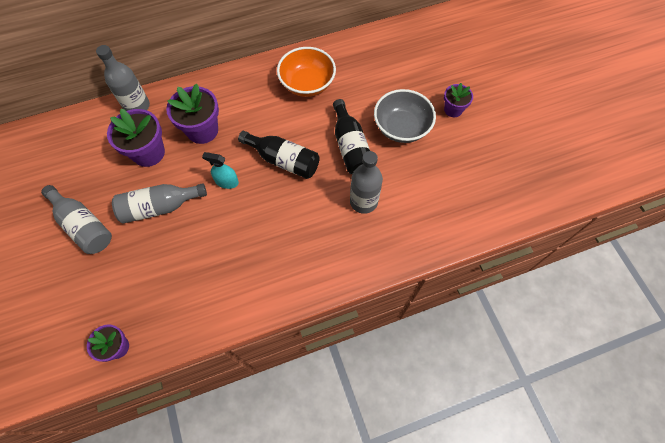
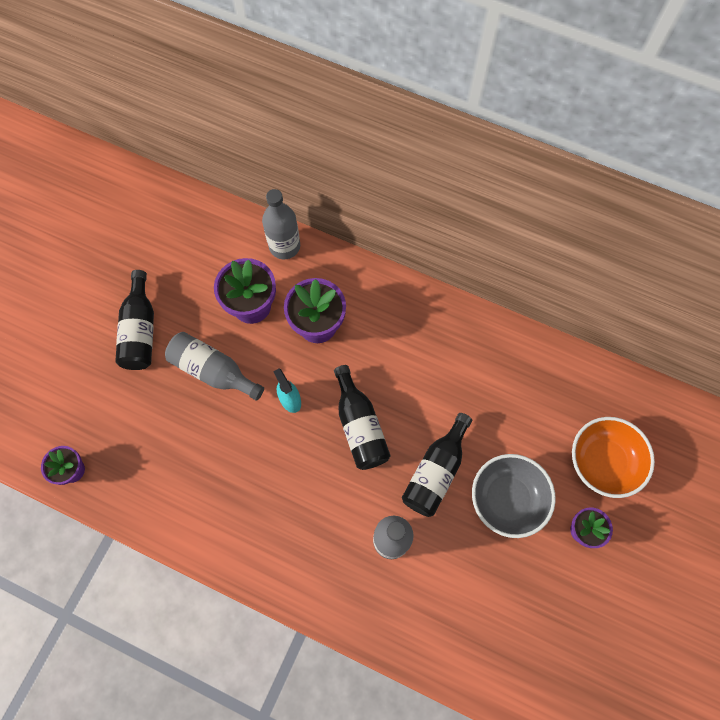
camera: 45 degrees right, 5 degrees up
grey bottle [41,185,112,254] -> black bottle [115,270,154,370]
orange bowl [277,47,336,97] -> orange bowl moved to [572,417,655,498]

